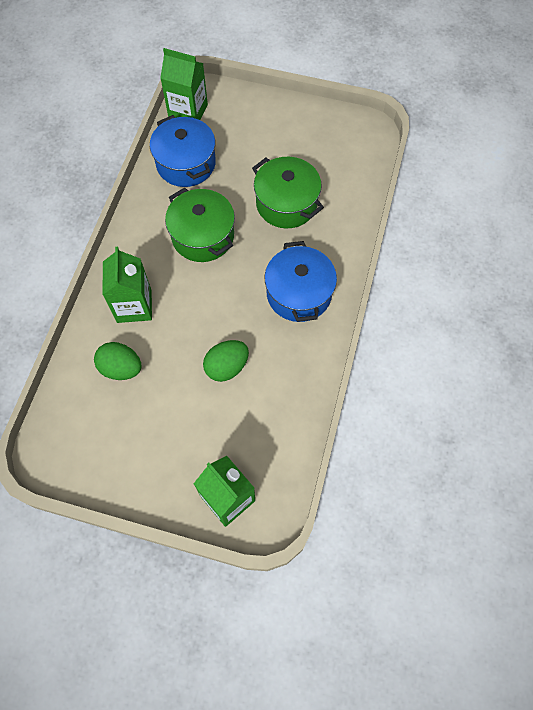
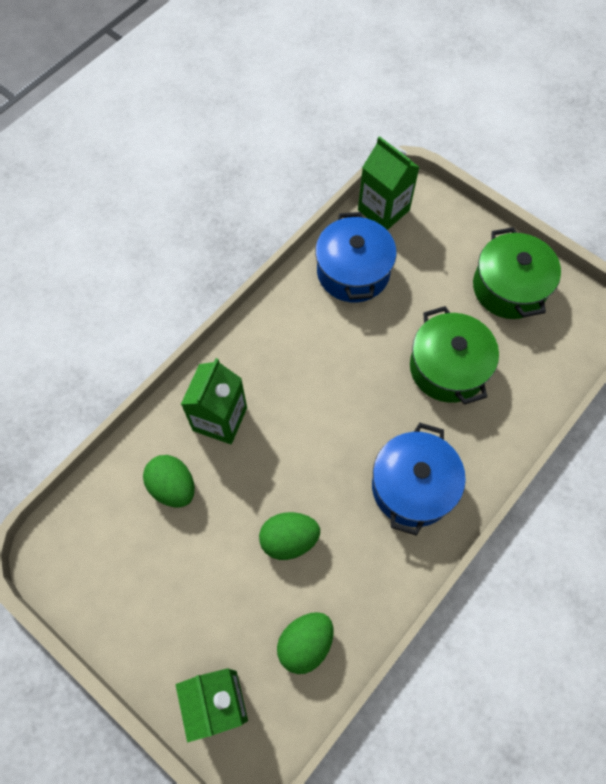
camera: 25 degrees right, 0 degrees up
green pot [165,187,235,262] -> green pot moved to [473,227,561,319]
none -> green egg [277,612,334,674]

